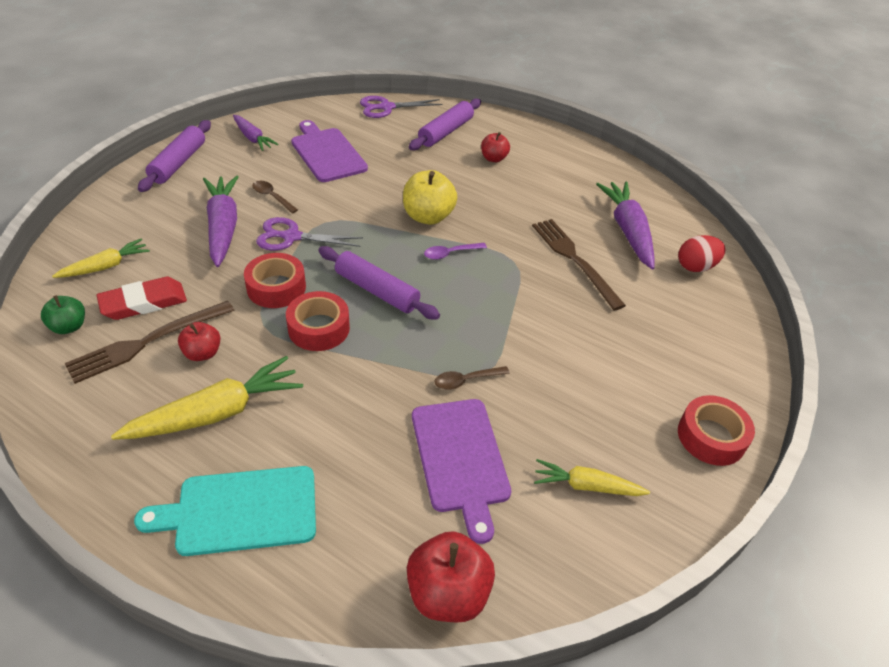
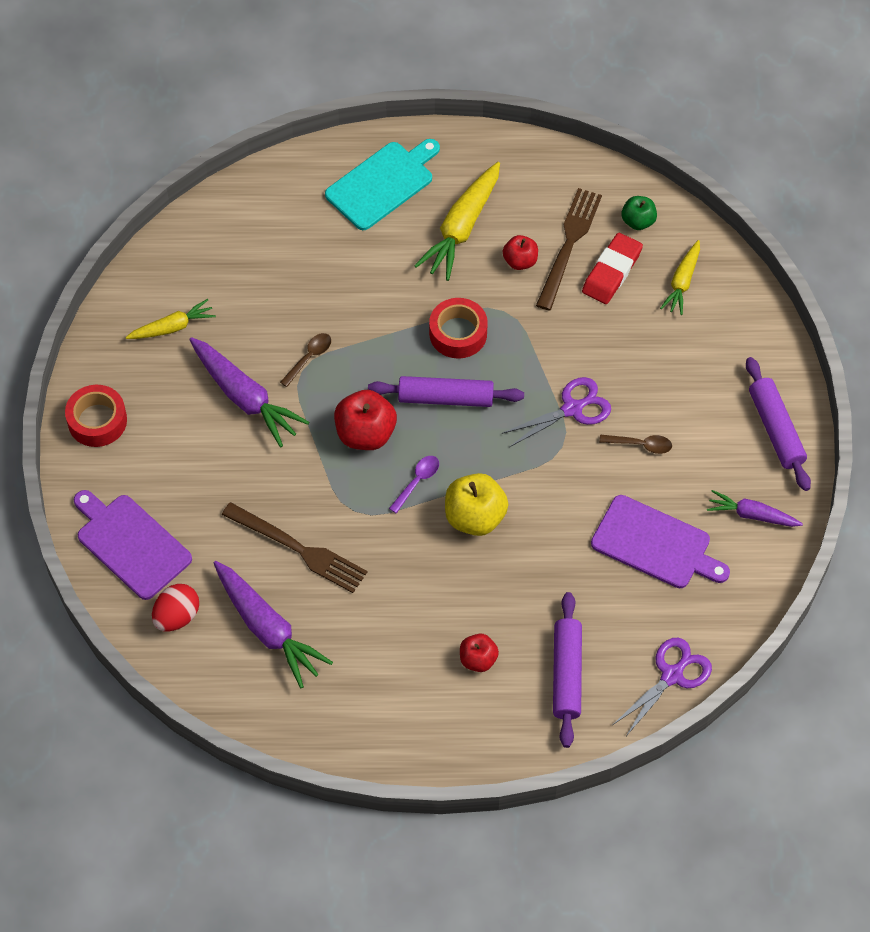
camera: 150 degrees right, 15 degrees up
purple carrot [203,175,239,267] -> purple carrot moved to [189,337,309,447]
red tape [244,253,306,308] -> none
red apple [407,531,495,622] -> red apple moved to [334,390,397,450]
purple cutting board [412,399,511,544] -> purple cutting board moved to [74,490,192,600]

